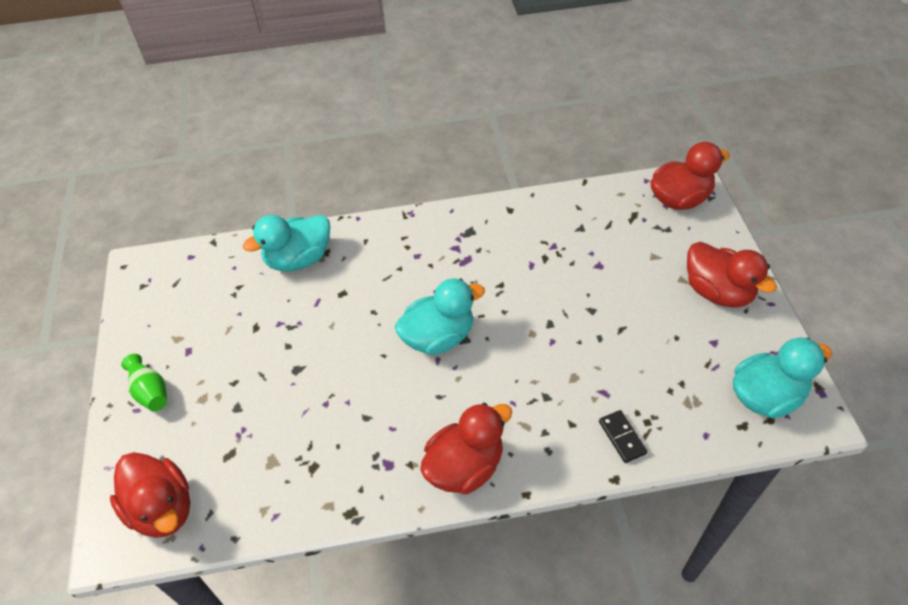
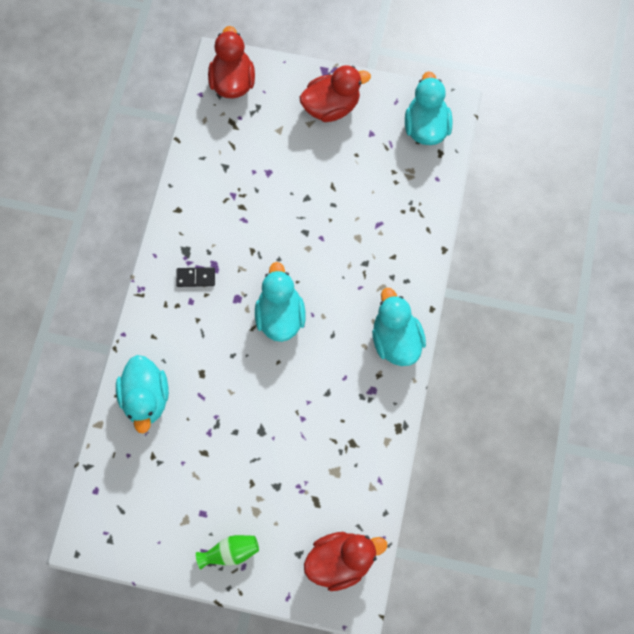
camera: 70 degrees left, 20 degrees up
red duck [420,403,512,494] -> turquoise duck [372,288,426,366]
black domino [599,410,648,463] -> black domino moved to [176,267,215,287]

